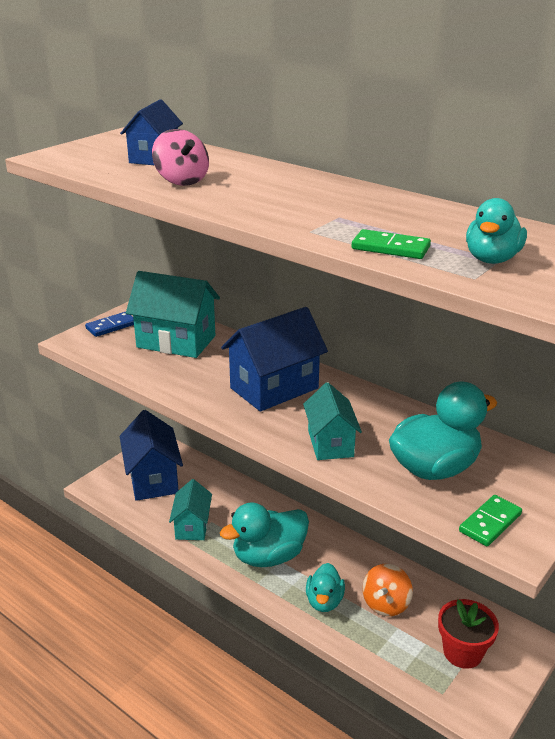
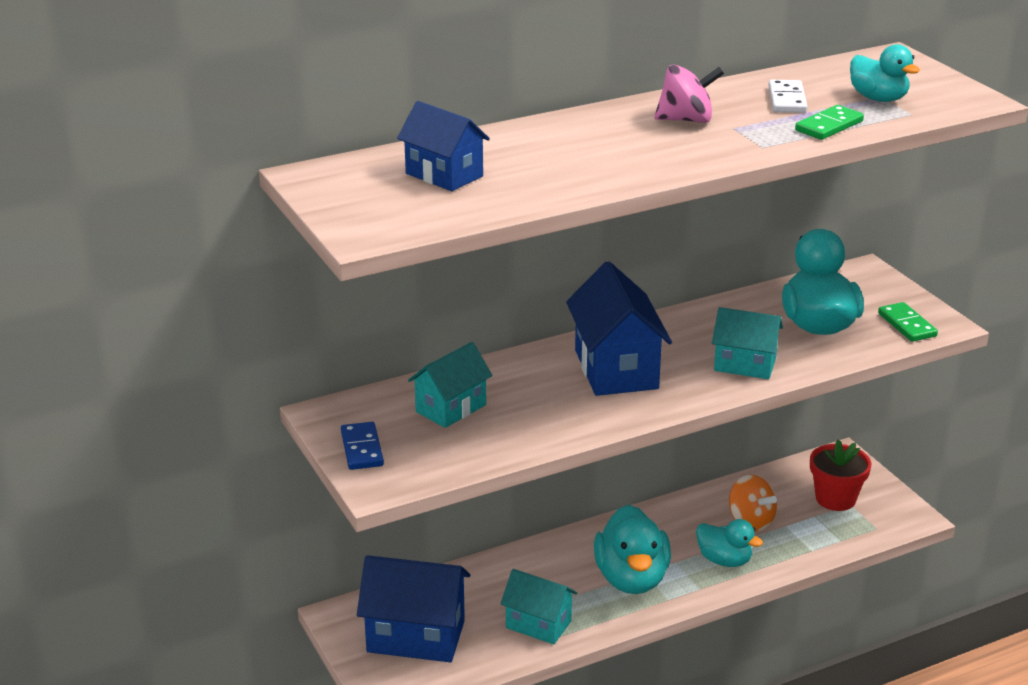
camera: 65 degrees left, 0 degrees up
turquoise house [126,271,220,358] -> turquoise house [408,342,493,428], size x0.63
pink spinning top [152,129,209,186] -> pink spinning top moved to [654,65,724,123]
none -> white domino [768,80,808,113]

